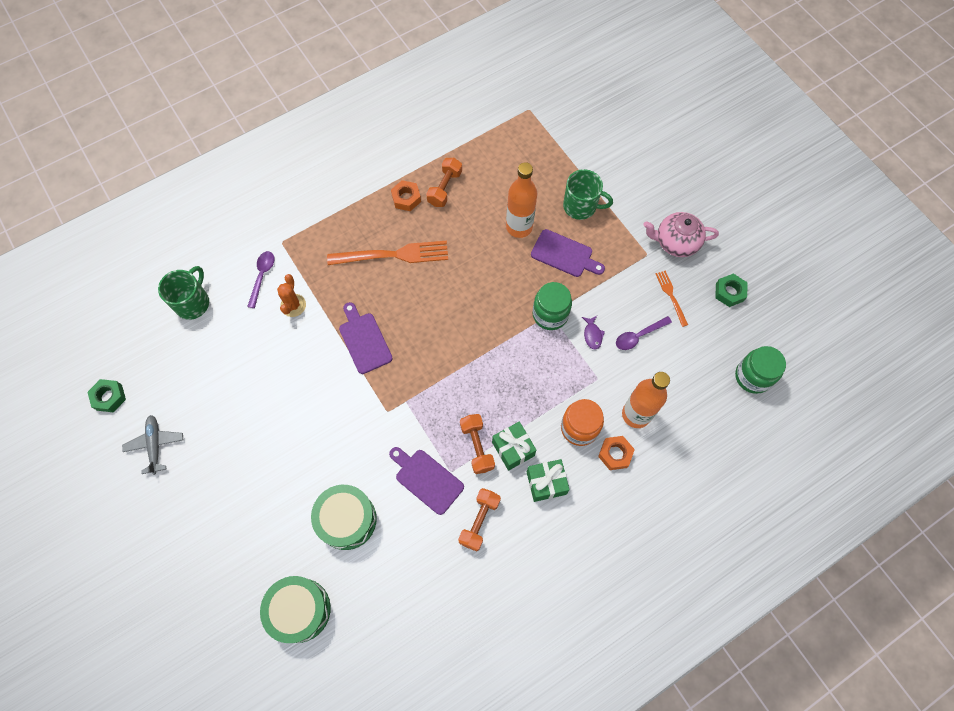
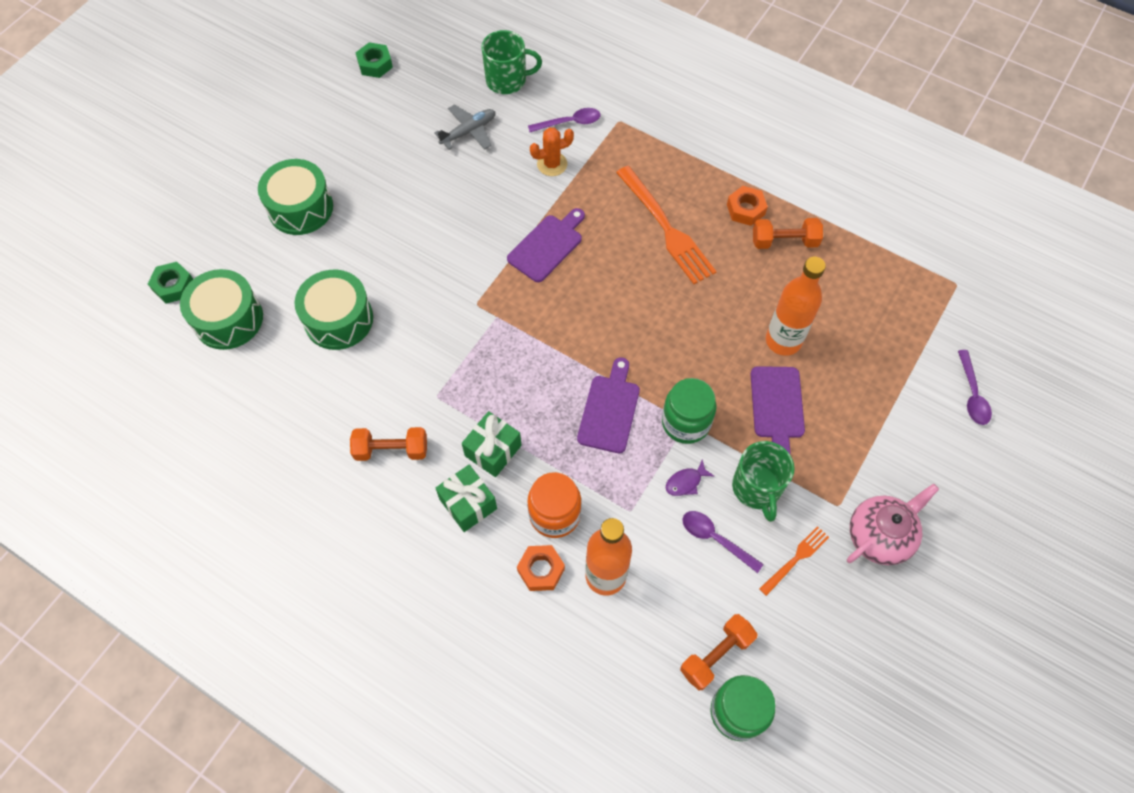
camera: 65 degrees right, 5 degrees down
grey plane [122,415,183,475] -> grey plane moved to [434,104,495,150]
purple cutting board [389,447,464,515] -> purple cutting board moved to [577,357,640,453]
orange dumbbell [460,414,495,474] -> orange dumbbell moved to [680,614,758,690]
green mug [563,169,613,220] -> green mug moved to [732,441,795,522]
pink teapot [643,212,719,257] -> pink teapot turned 75 degrees clockwise [847,483,939,565]
green nut [715,274,747,307] -> green nut moved to [148,262,193,303]
none -> green drum [258,159,333,235]
none -> purple spoon [958,350,992,425]

